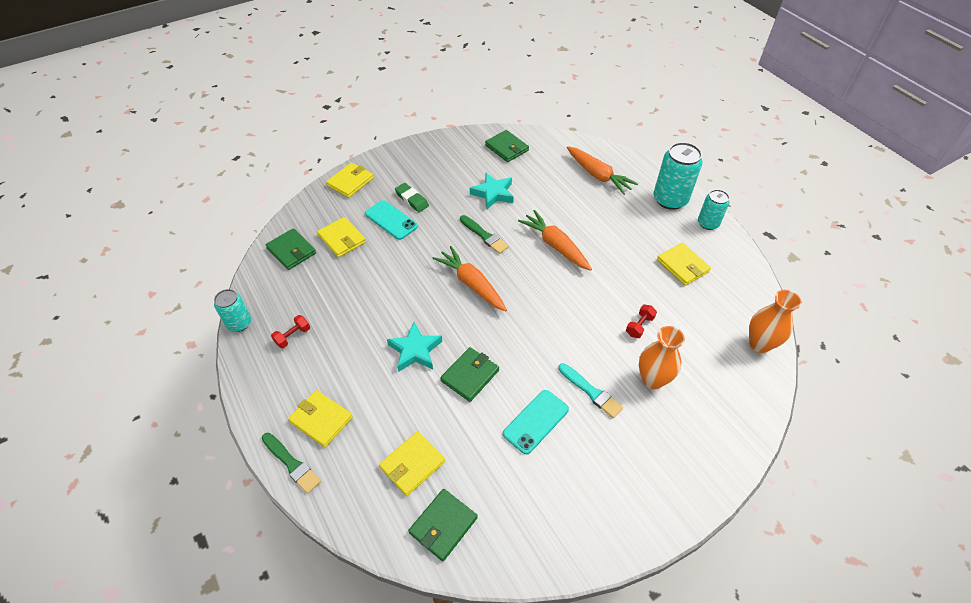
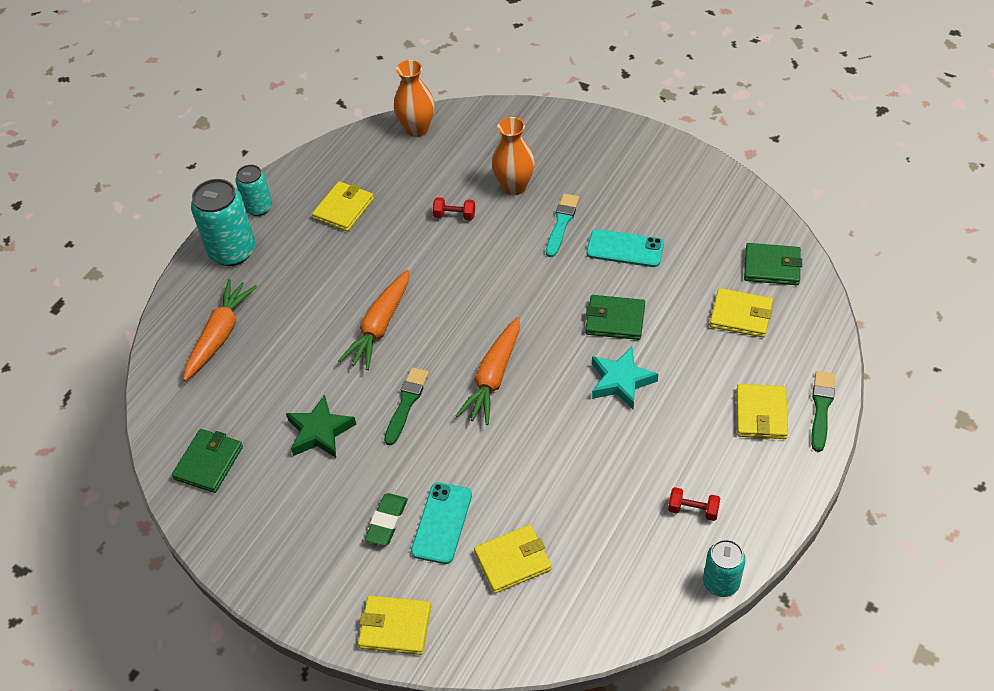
camera: 115 degrees left, 0 degrees up
green wallet [266,228,316,270] -> none
yellow wallet [317,217,366,258] -> yellow wallet turned 45 degrees clockwise [474,525,552,593]
turquoise star [470,173,514,209] -> green star [286,394,356,458]

